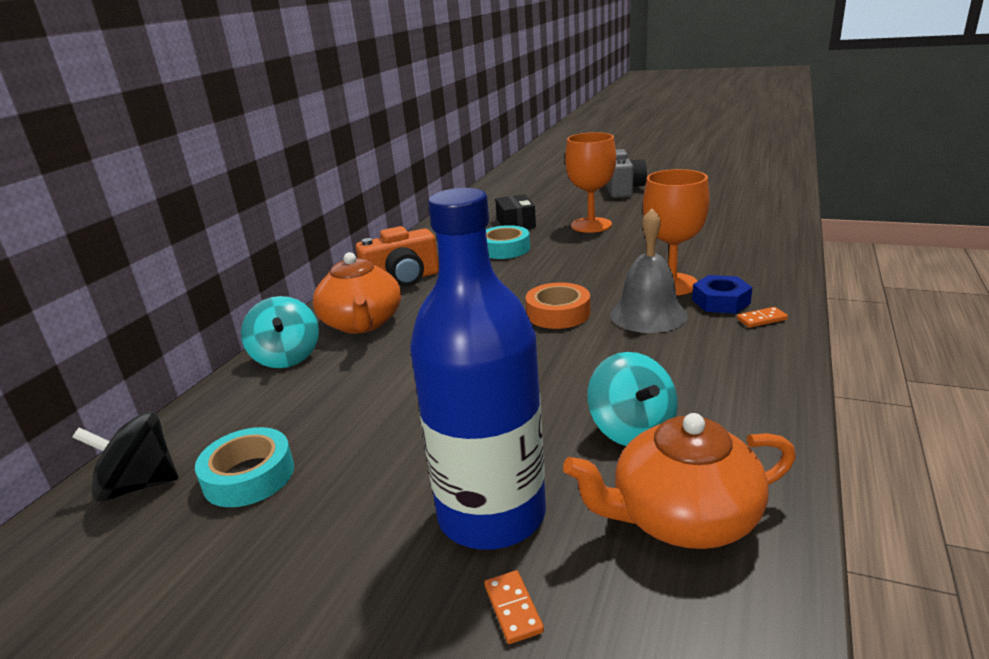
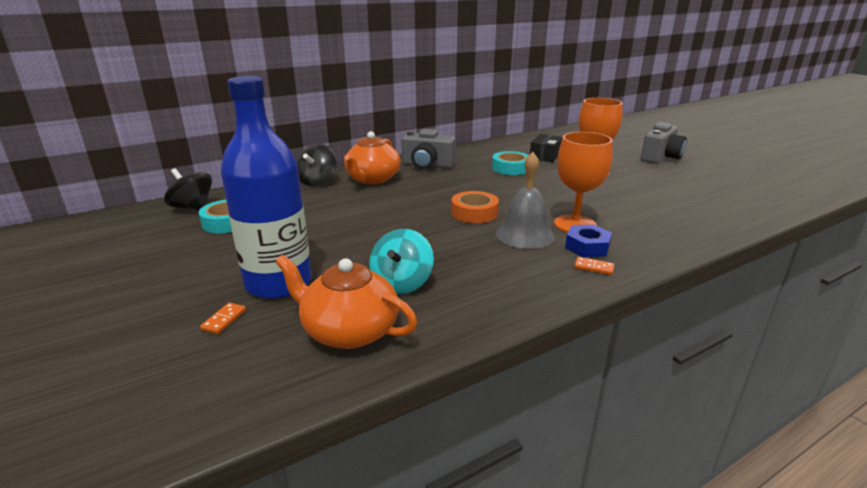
camera: 35 degrees right, 0 degrees up
turquoise spinning top [241,296,319,368] -> black spinning top [296,144,337,186]
orange camera [356,226,439,286] -> grey camera [402,129,456,169]

